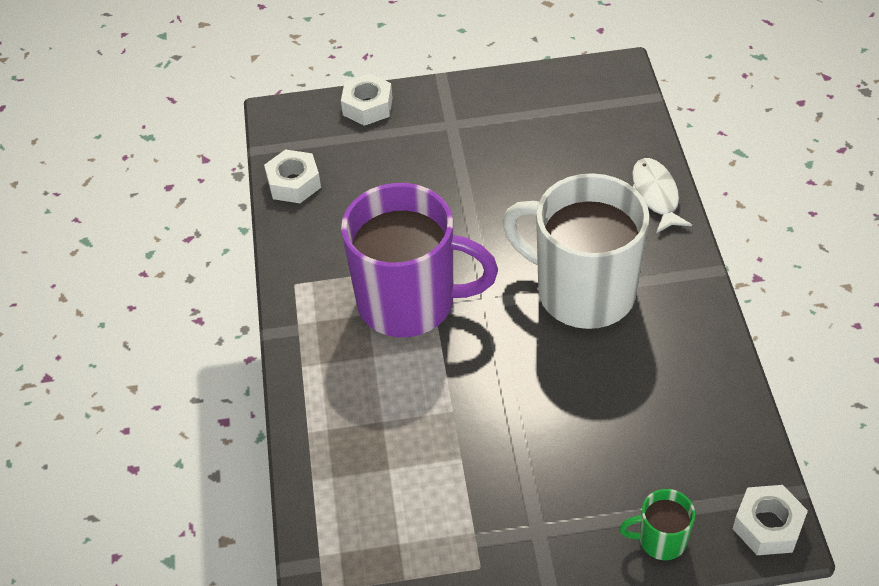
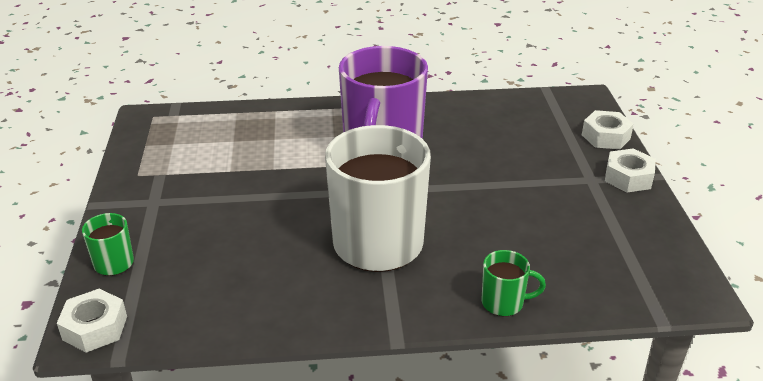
camera: 90 degrees right, 15 degrees down
white nut [264,149,321,203] -> white nut moved to [605,148,656,193]
white fish [632,158,692,233] -> green mug [481,250,546,316]

